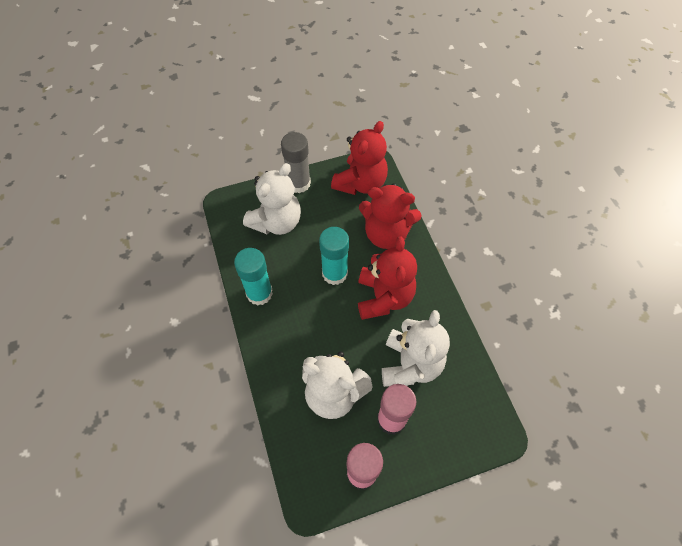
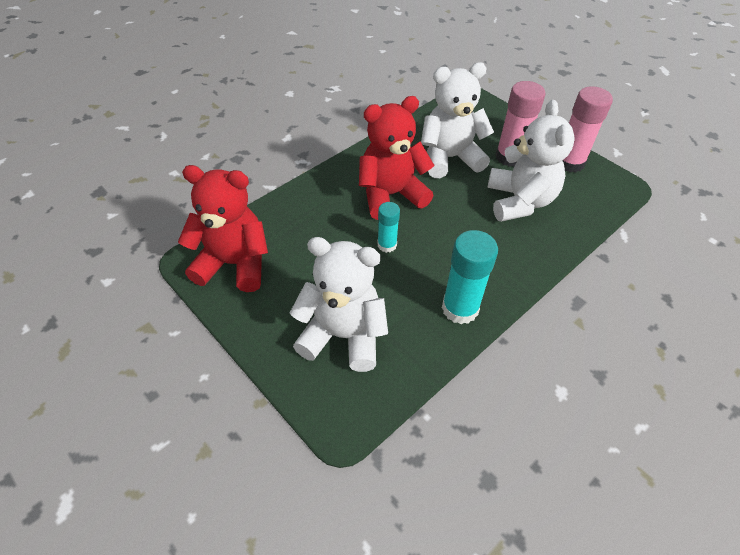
camera: 115 degrees left, 10 degrees down
grey glue stick [281,132,311,193] -> none
turquoise glue stick [319,227,349,285] -> turquoise glue stick [377,202,400,253], size x0.58
red teddy bear [359,183,422,249] -> none

